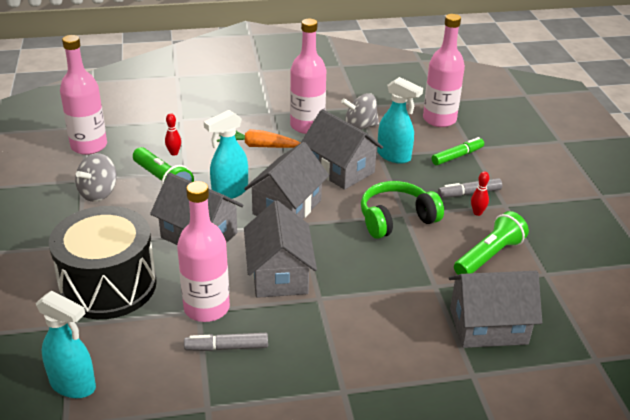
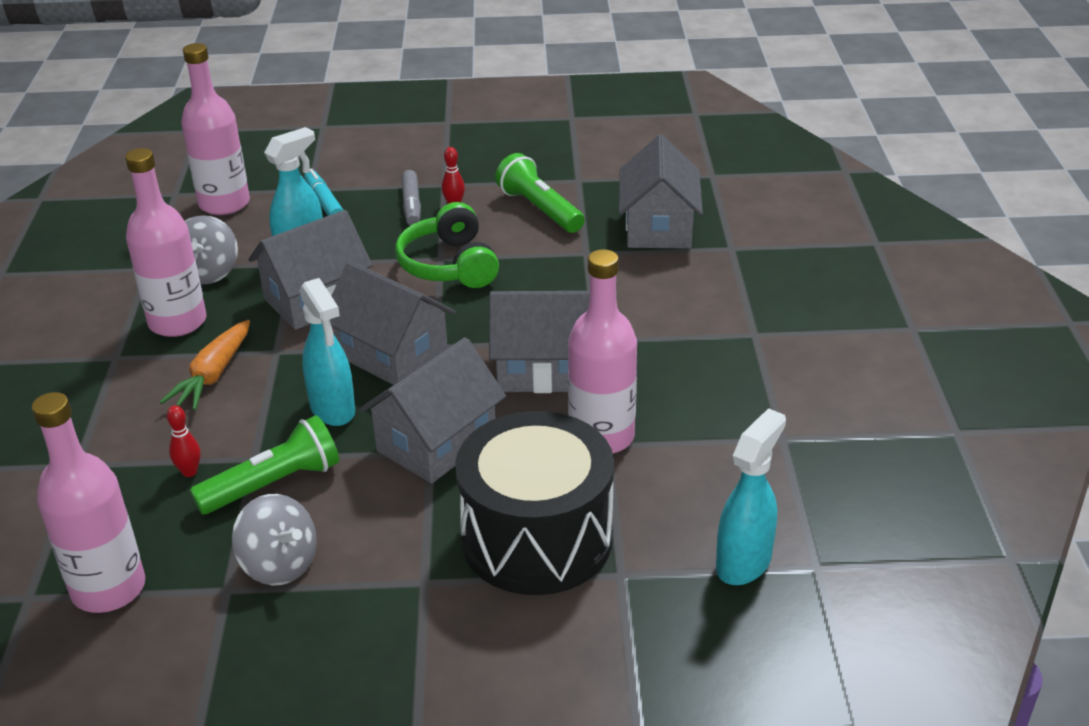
camera: 80 degrees left, 0 degrees up
grey marker [184,333,268,351] -> none
green marker [432,137,484,165] -> turquoise marker [304,168,343,216]

